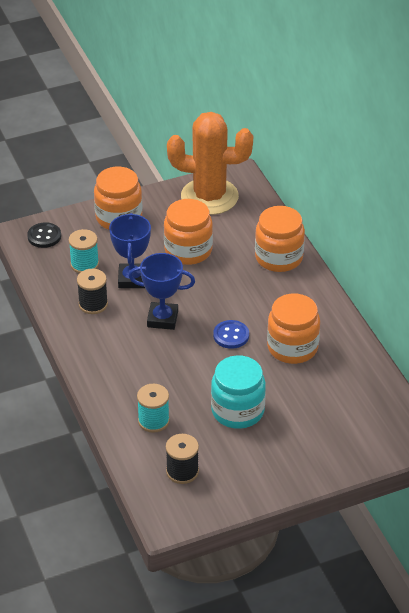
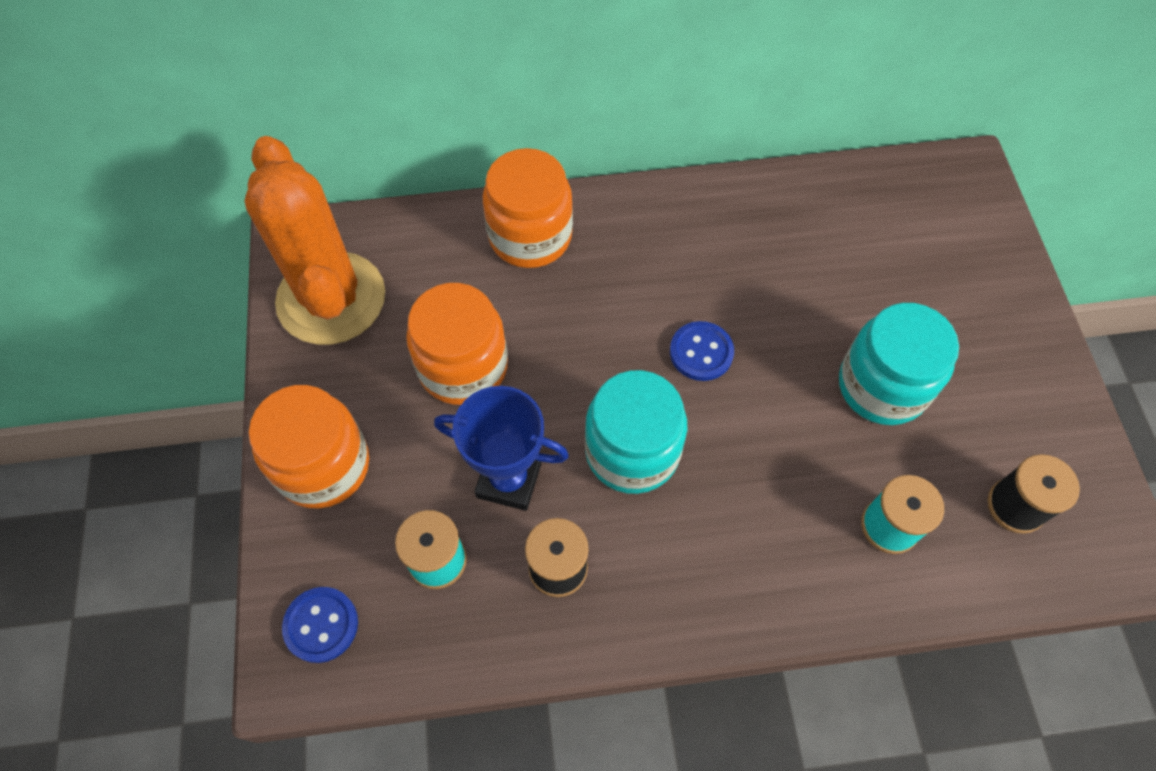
camera: 75 degrees left, 20 degrees up
black button [27,222,61,248] -> blue button [282,587,358,663]
blue trophy [128,253,195,330] -> turquoise jar [585,370,687,494]
orange cactus [167,112,253,215] -> orange cactus turned 45 degrees counterclockwise [245,136,385,345]
orange jar [267,293,320,364] -> none

